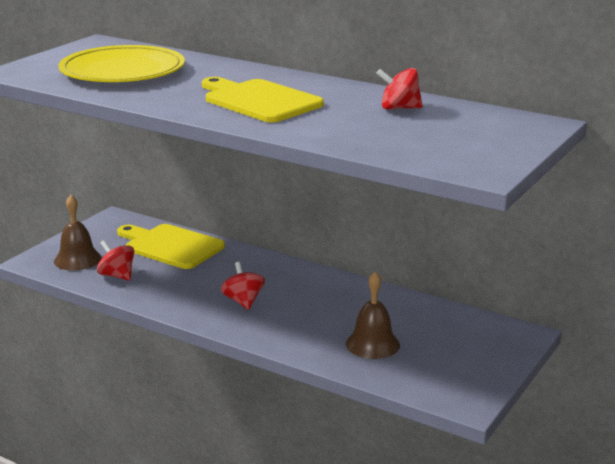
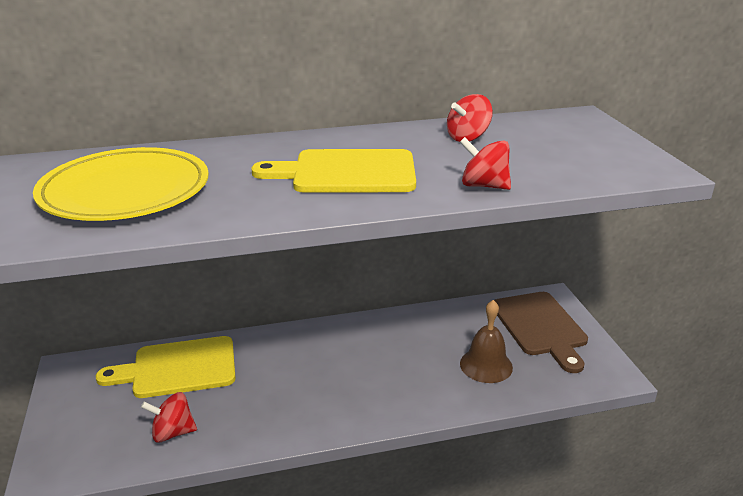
camera: 45 degrees left, 5 degrees up
brown bell [54,195,101,271] -> none
red spinning top [221,262,265,310] -> red spinning top moved to [460,137,511,190]
none -> brown cutting board [494,292,588,373]

